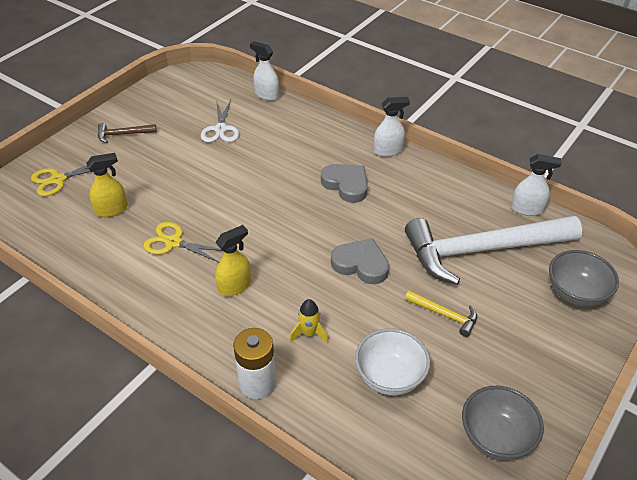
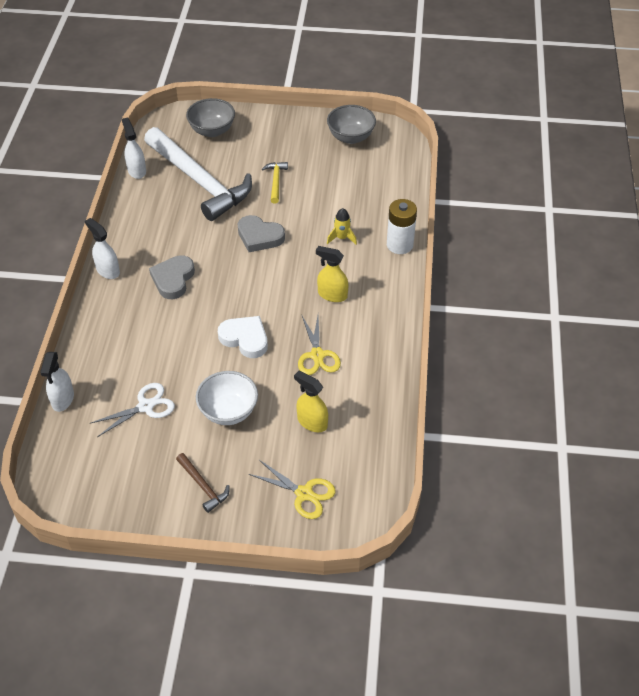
camera: 120 degrees left, 5 degrees up
grey heart [331,238,389,284] -> grey heart turned 60 degrees counterclockwise [238,215,285,252]
white bowl [355,328,430,395] -> white bowl moved to [196,371,258,425]
none -> white heart [218,316,268,358]

